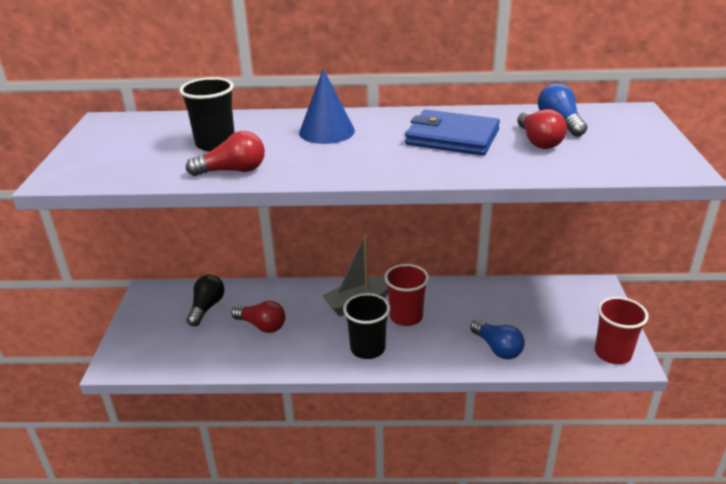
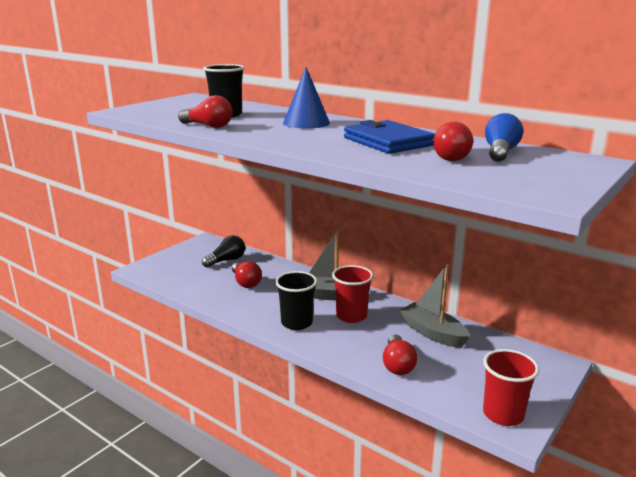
camera: 35 degrees right, 10 degrees down
blue light bulb [470,320,525,359] -> red light bulb [383,334,417,375]
none -> grey boat [400,264,470,348]

